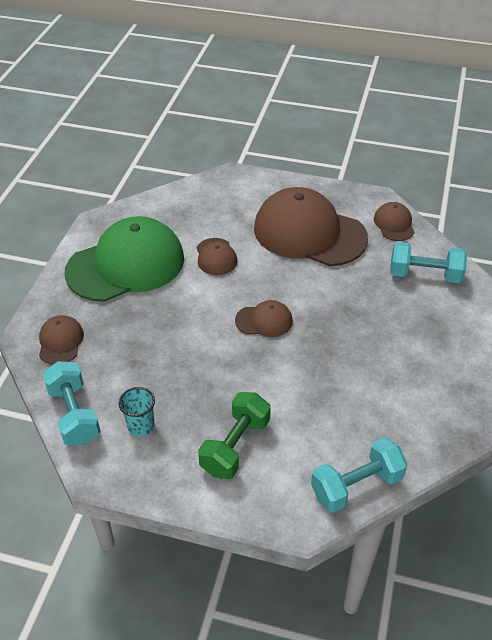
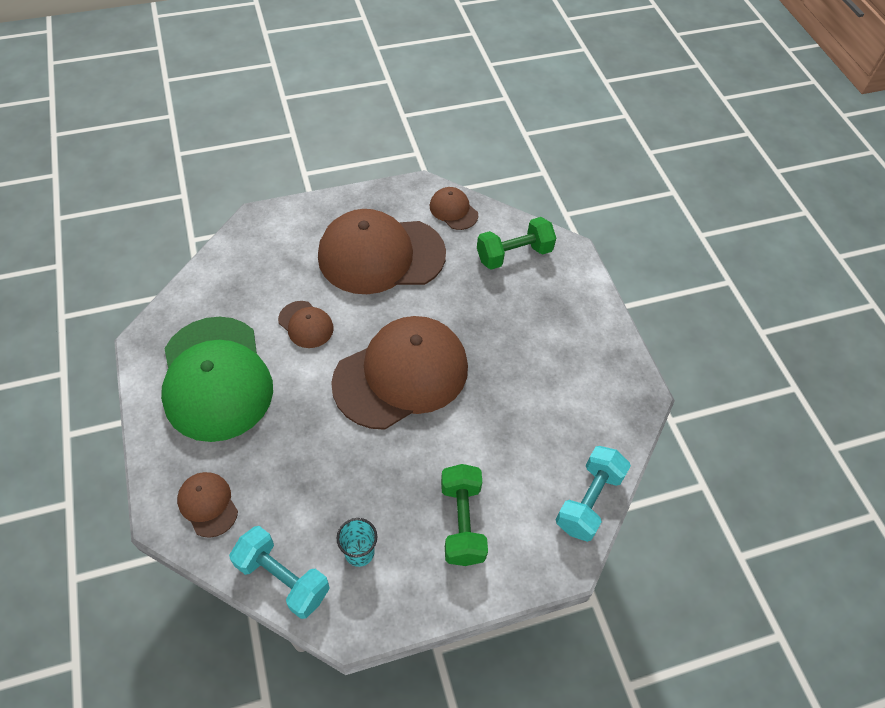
camera: 35 degrees left, 10 degrees up
green cap [64,216,184,302] -> green cap turned 135 degrees clockwise [161,317,273,442]
brown cap [235,300,293,337] -> brown cap [331,316,468,430], size x2.25
turquoise dumbbell [390,242,467,283] -> green dumbbell [477,217,556,270]

